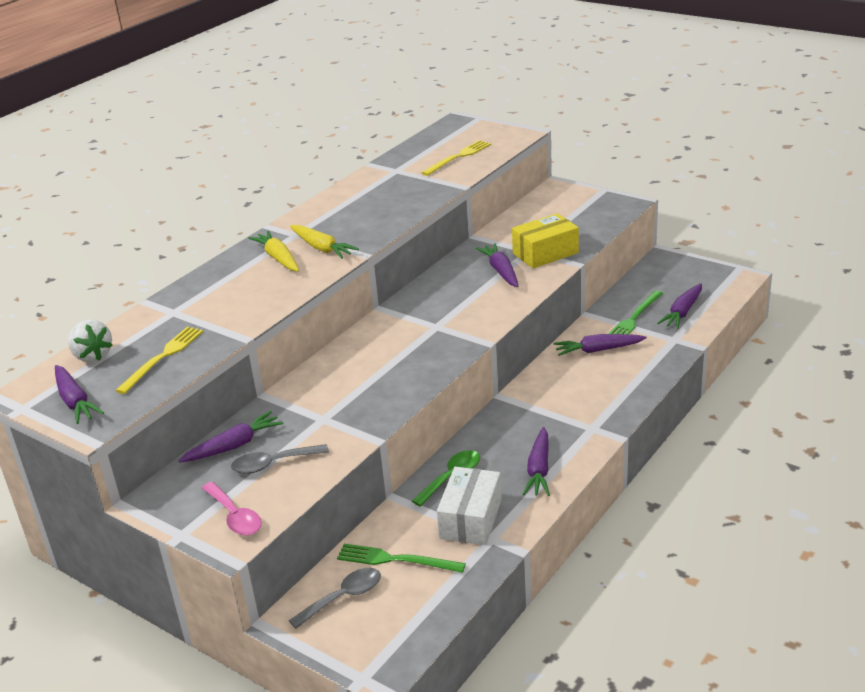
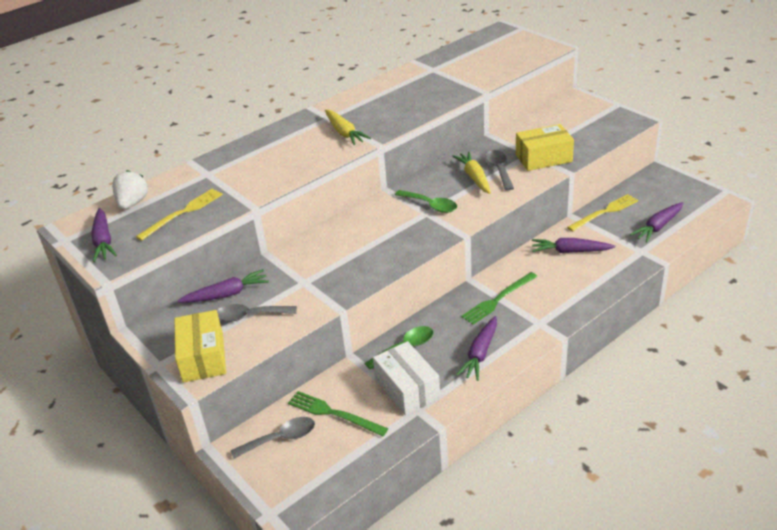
camera: 15 degrees right, 5 degrees up
white strawberry [68,319,112,362] -> white strawberry turned 150 degrees counterclockwise [112,170,148,210]
pink spoon [202,482,262,536] -> yellow box [174,310,226,382]
yellow carrot [248,231,299,272] -> yellow carrot moved to [452,152,491,194]
yellow fork [422,140,491,176] -> yellow fork moved to [567,194,638,231]
white box [437,467,502,545] -> white box turned 60 degrees counterclockwise [373,341,440,415]
purple carrot [476,243,518,287] -> grey spoon [485,150,514,190]
green fork [609,290,663,334] -> green fork moved to [461,272,538,325]
none -> green spoon [395,190,457,213]

